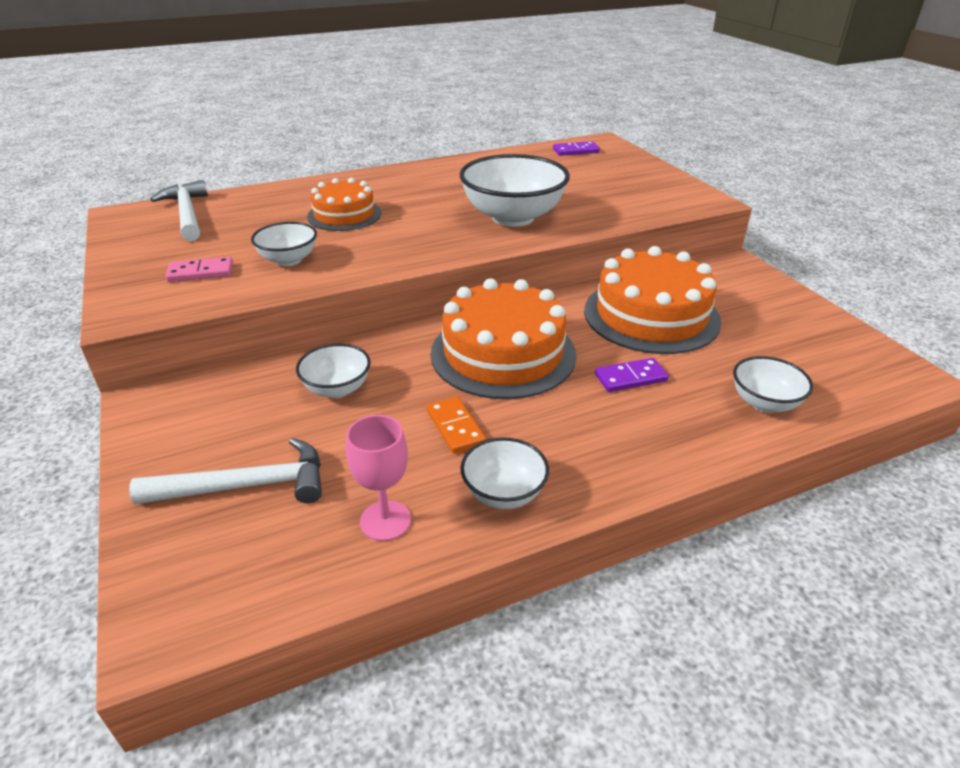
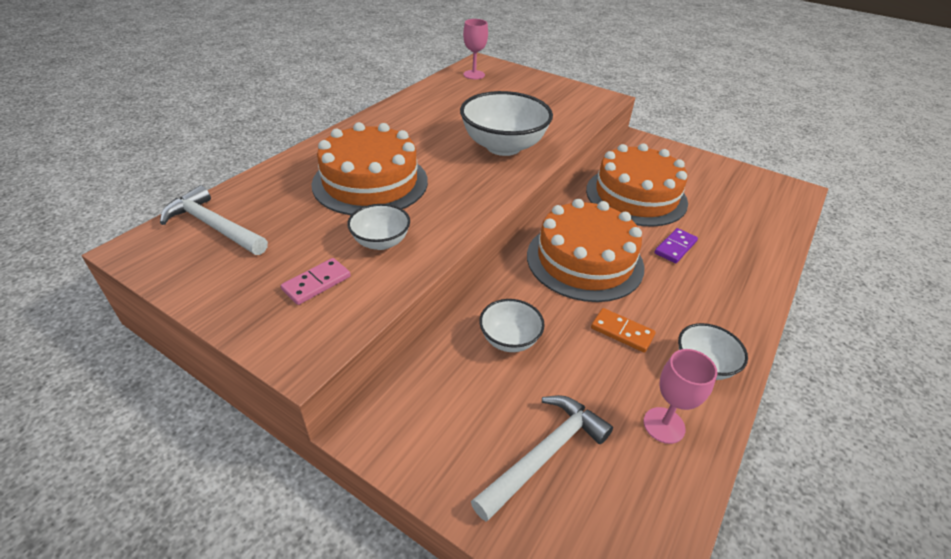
camera: 35 degrees left, 5 degrees up
orange cake [307,178,381,231] -> orange cake [311,122,428,215], size x1.65
purple domino [553,141,600,156] -> pink goblet [463,19,488,79]
white bowl [733,356,813,413] -> none

